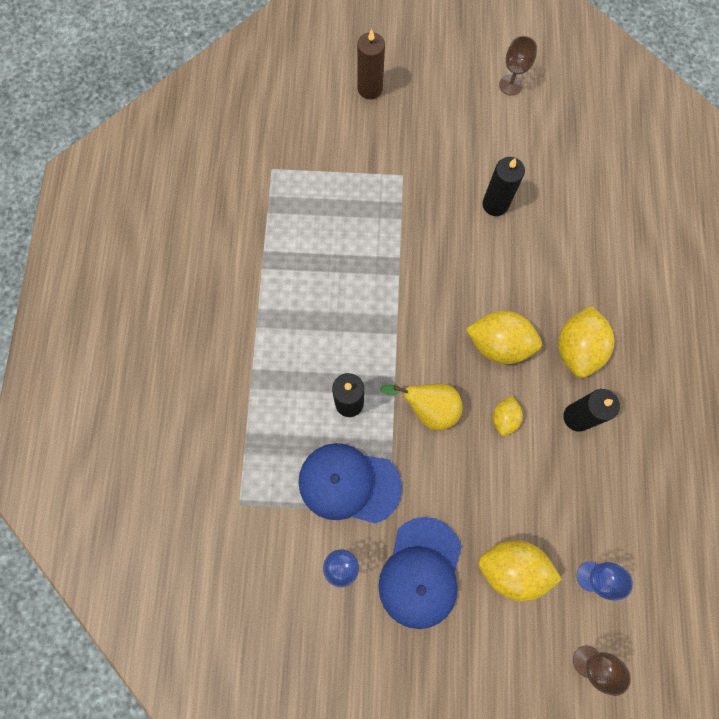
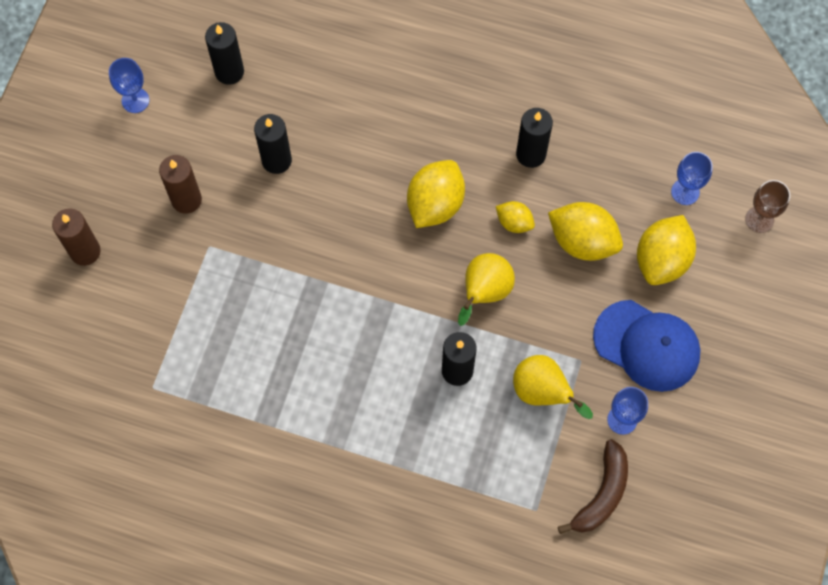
camera: 75 degrees left, 5 degrees down
blue cap [298,443,402,524] -> yellow pear [513,355,593,419]
brown goblet [499,36,537,95] -> blue goblet [109,58,149,113]
yellow lemon [558,306,614,378] -> yellow lemon moved to [548,202,623,261]
none -> brown candle [159,155,202,214]
none -> black candle [205,22,244,85]
none -> brown banana [558,439,628,534]

